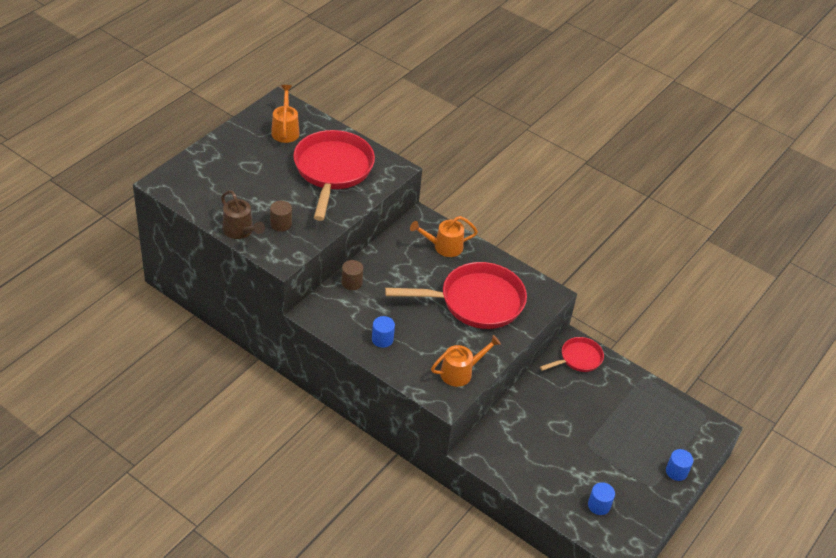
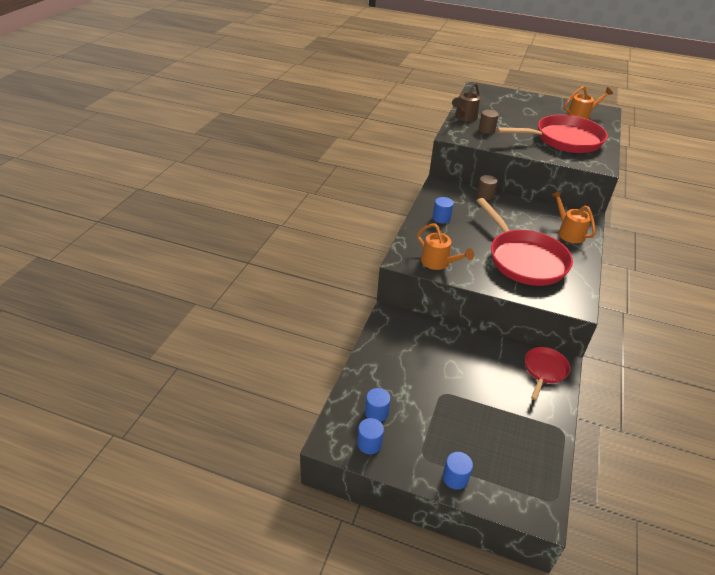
camera: 75 degrees right, 5 degrees down
red pan [540,337,604,372] -> red pan turned 105 degrees counterclockwise [525,347,570,400]
none -> blue cylinder [357,418,384,454]

